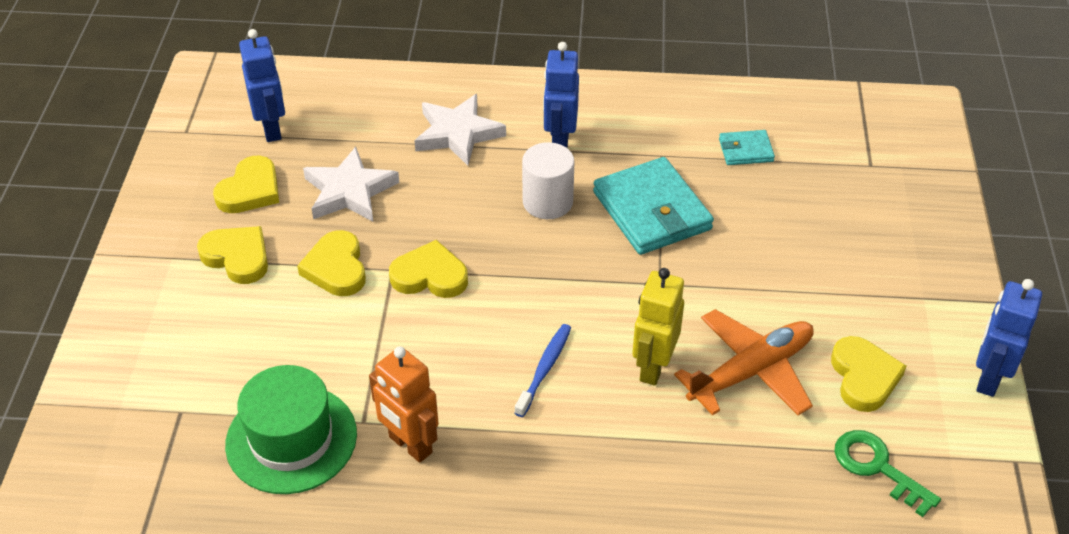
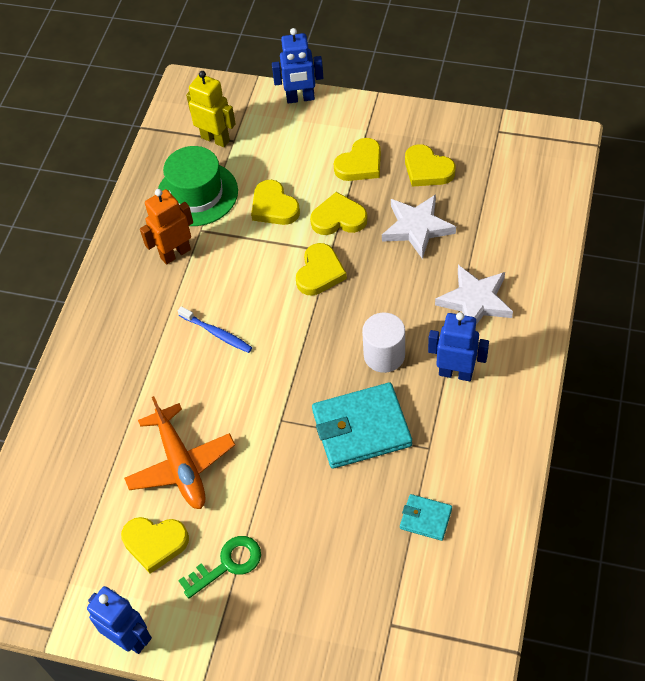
camera: 105 degrees right, 10 degrees up
blue robot [239,29,285,142] -> blue robot moved to [272,28,323,104]
yellow robot [632,268,684,386] -> yellow robot moved to [186,71,236,147]
turquoise wallet [719,130,775,165] -> turquoise wallet turned 75 degrees counterclockwise [400,494,452,541]
green key [834,430,941,517] -> green key moved to [178,536,261,598]
none -> yellow heart [251,180,300,225]

